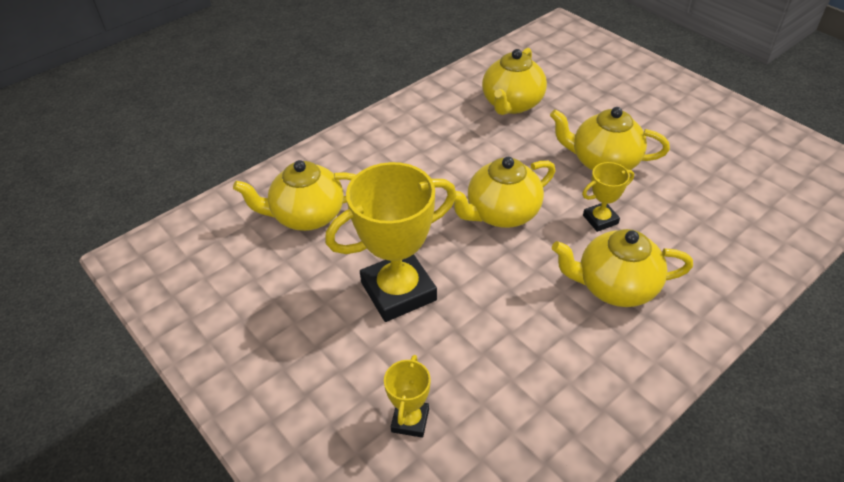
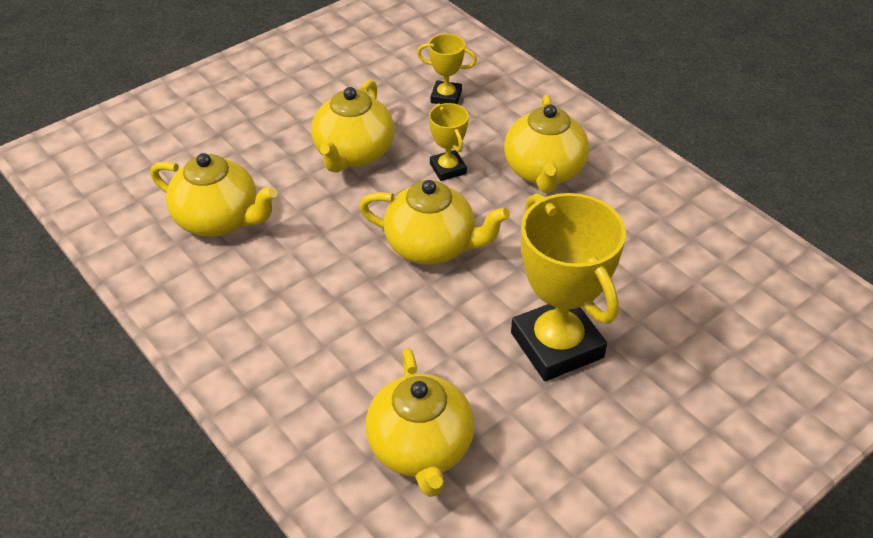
camera: 90 degrees left, 0 degrees up
yellow trophy [384,355,431,438] -> yellow trophy moved to [417,34,477,104]
yellow teapot [454,157,555,228] -> yellow teapot turned 45 degrees counterclockwise [359,180,510,265]

